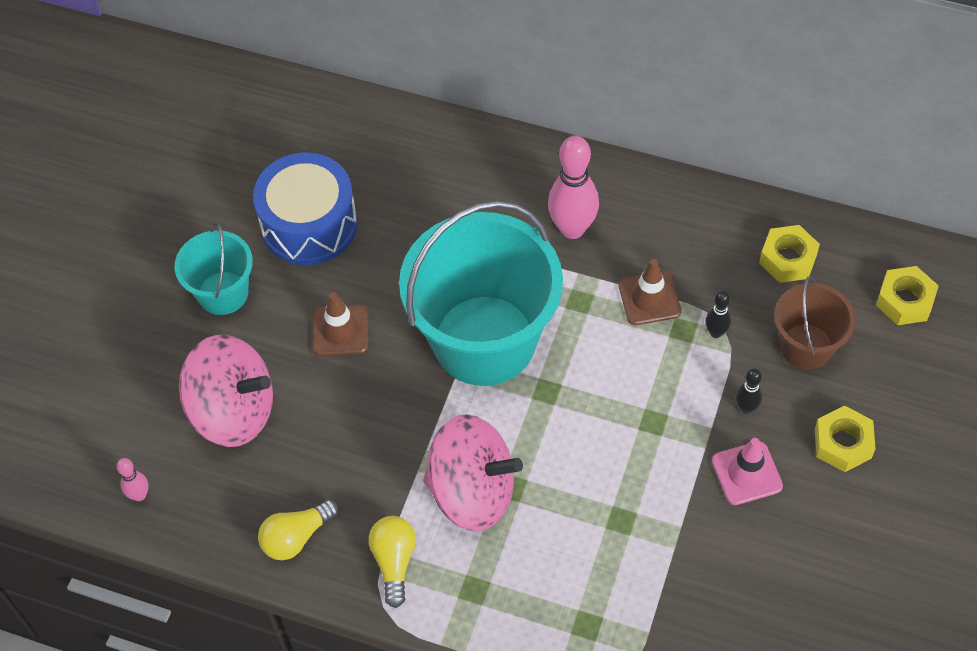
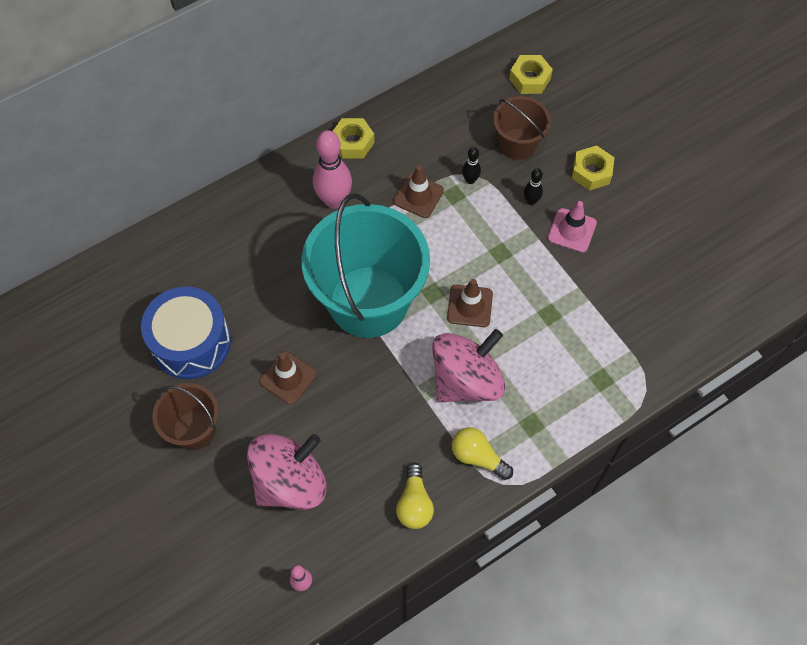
camera: 55 degrees left, 5 degrees up
turquoise bucket [174,223,253,315] -> brown bucket [152,383,219,450]
yellow nut [759,225,820,283] -> yellow nut moved to [332,118,375,158]
none -> brown traffic cone [447,279,493,327]

